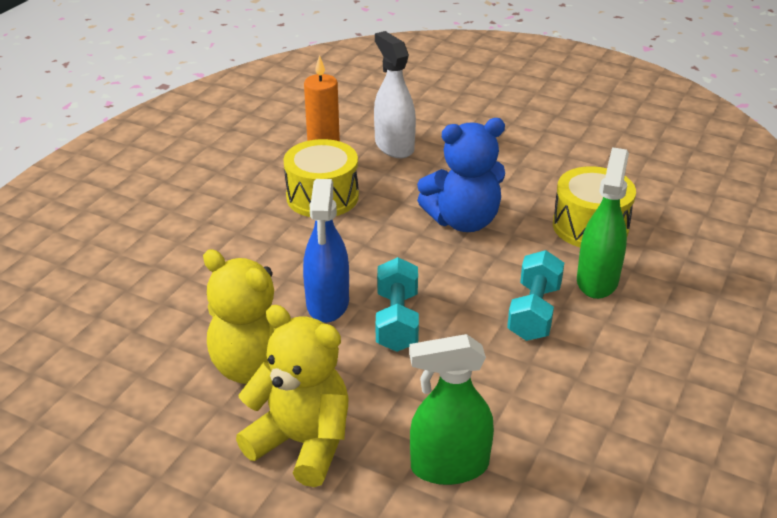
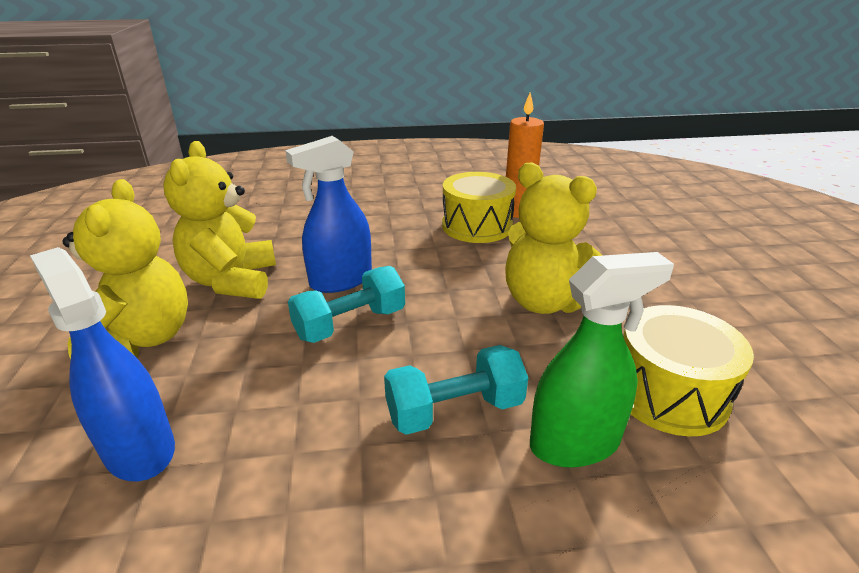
camera: 55 degrees right, 5 degrees down
white spray bottle [374,31,416,158] -> none
green spray bottle [409,334,494,485] -> blue spray bottle [30,247,175,481]
blue teddy bear [417,118,505,232] -> yellow teddy bear [505,162,603,314]

